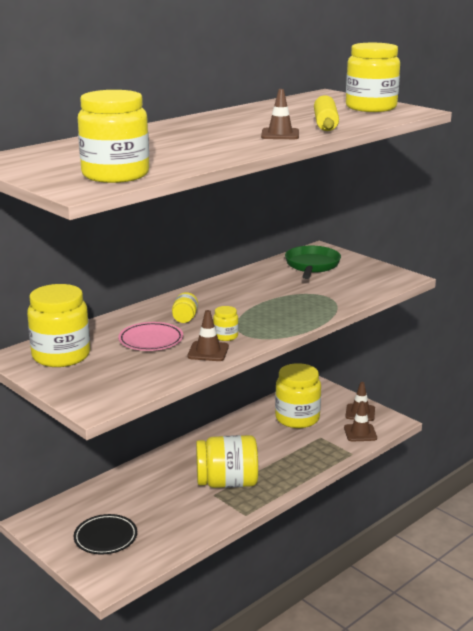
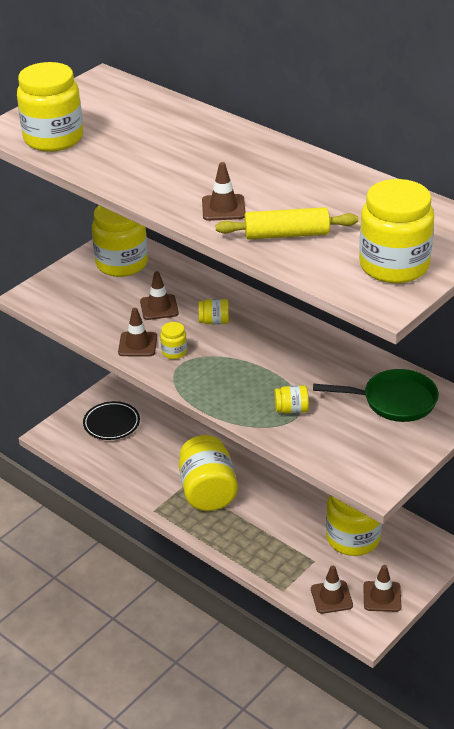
camera: 85 degrees right, 15 degrees up
pink plate [118,322,183,351] -> brown traffic cone [140,271,179,320]
none -> yellow jar [275,385,309,414]

